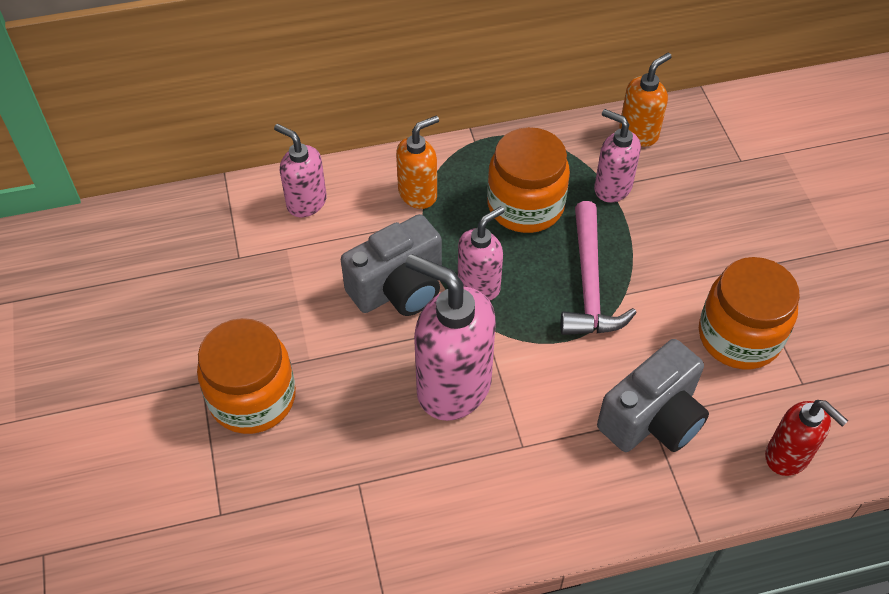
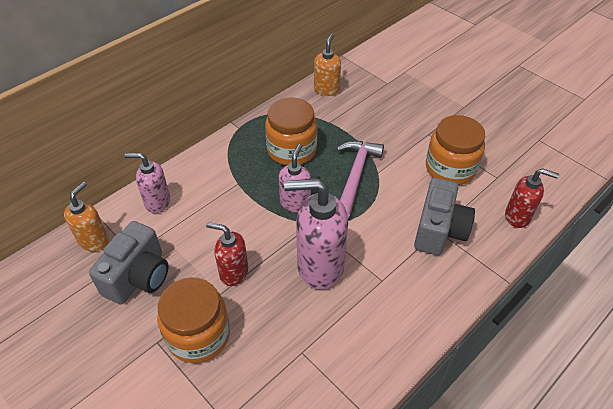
camera: 30 degrees left, 5 degrees down
grey camera [341,214,442,316] -> grey camera moved to [89,221,169,304]
orange soap dispenser [396,116,439,209] -> orange soap dispenser moved to [64,182,109,251]
pink hammer [560,201,637,335] -> pink hammer turned 135 degrees counterclockwise [337,141,384,218]
pink soap dispenser [594,109,641,202] -> none
none -> red soap dispenser [206,222,248,286]

